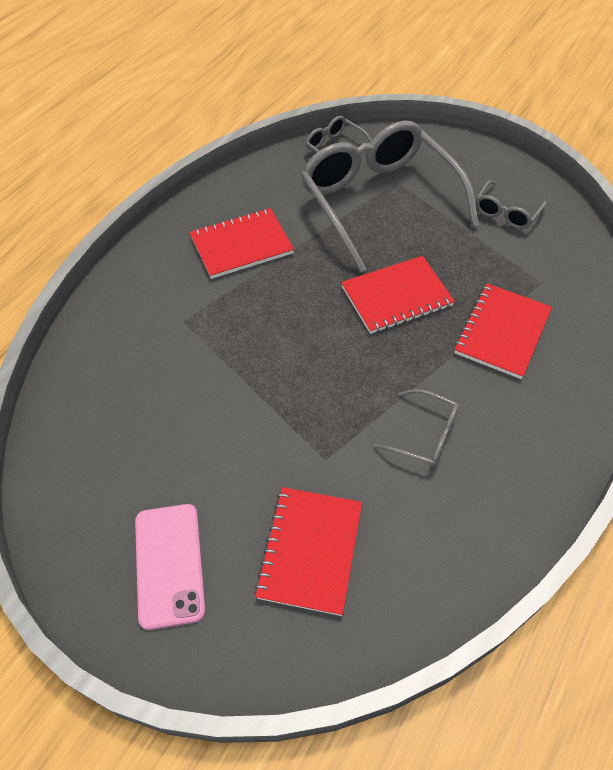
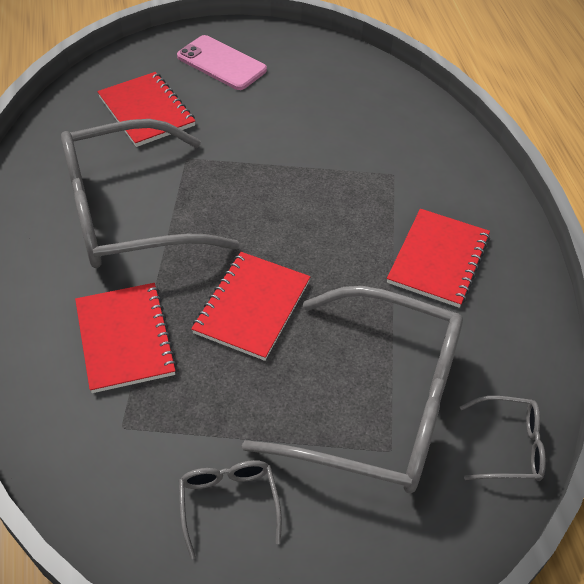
camera: 135 degrees right, 5 degrees down
grey glasses [374,389,459,467] -> grey glasses [61,119,240,268], size x2.38

